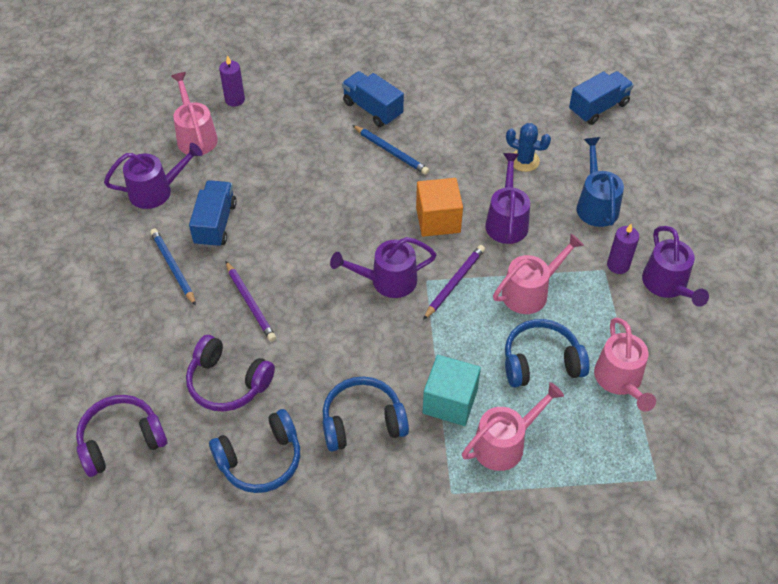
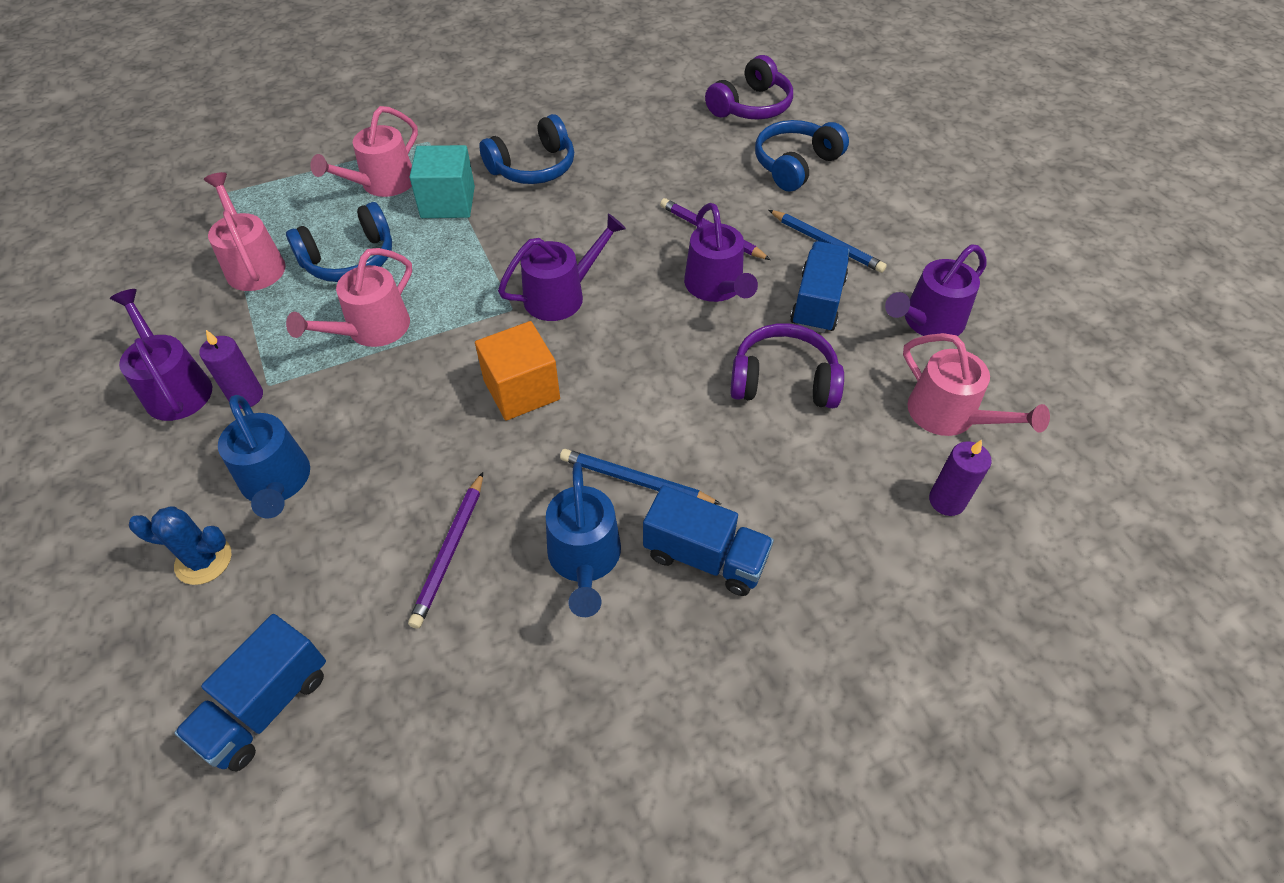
camera: 160 degrees right, 0 degrees up
purple headphones [186,335,275,412] -> purple headphones moved to [730,323,844,408]
blue truck [189,180,237,248] -> blue truck turned 150 degrees counterclockwise [790,241,849,333]
blue headphones [209,409,300,493] -> blue headphones moved to [755,120,849,192]
purple pencil [423,245,485,320] -> purple pencil moved to [408,472,483,629]
purple watering can [485,153,530,244] -> purple watering can moved to [684,203,758,302]
blue cactus [506,123,551,172] -> blue cactus moved to [129,506,232,585]
none -> blue watering can [546,462,621,617]

